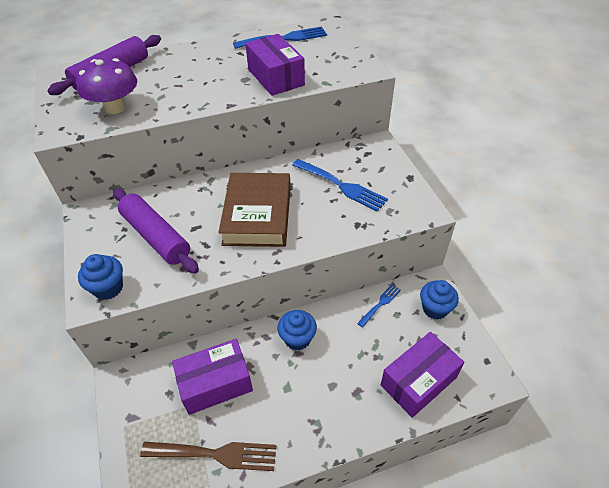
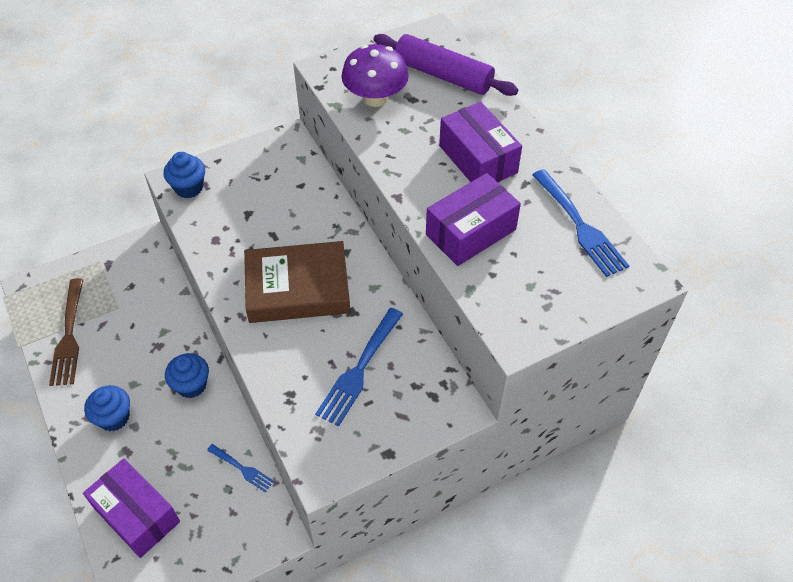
camera: 80 degrees right, 5 degrees up
purple rolling pin [113,188,199,274] -> none
purple box [172,339,253,415] -> purple box moved to [439,102,522,182]
blue cupcake [420,280,459,320] -> blue cupcake moved to [84,385,130,431]

